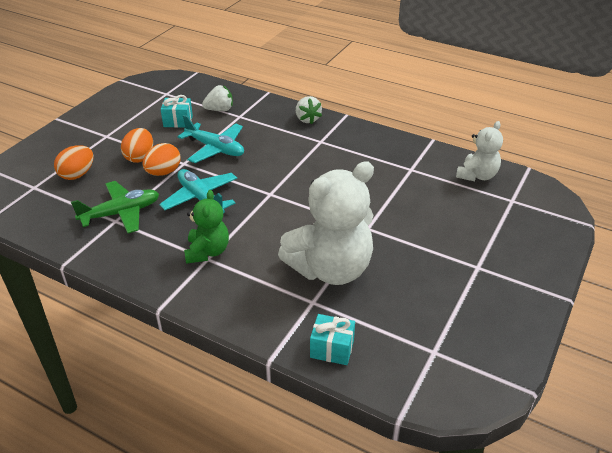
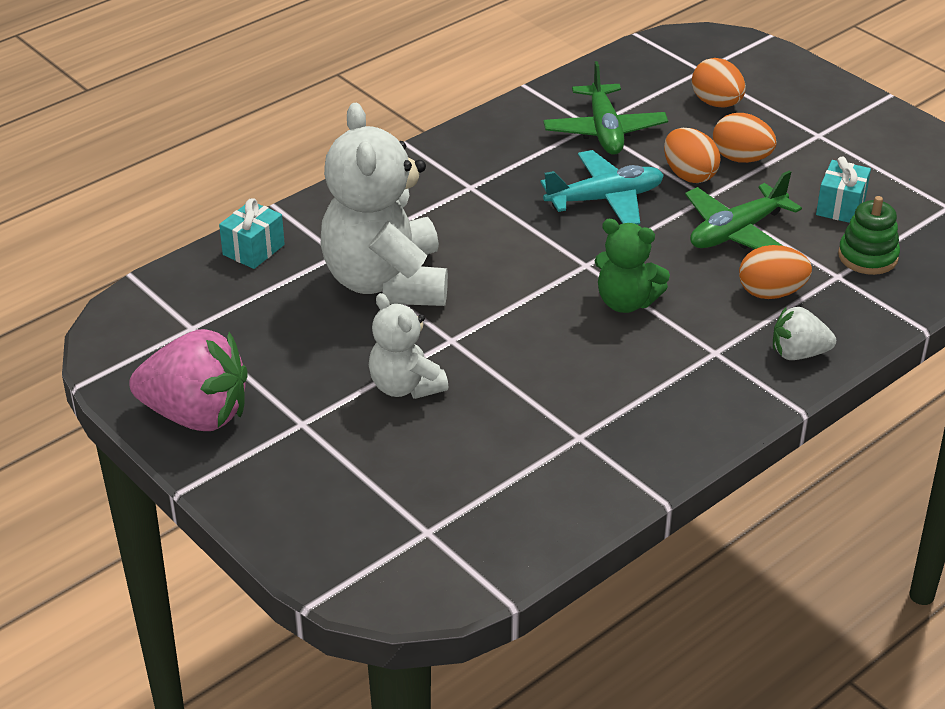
camera: 110 degrees right, 0 degrees up
turquoise plane [178,115,244,163] -> green plane [685,171,802,249]
green teddy bear [184,190,229,264] -> green teddy bear moved to [595,219,670,313]
white strawberry [202,85,233,111] -> green stacking toy [838,196,900,275]
white teddy bear [456,121,503,181] -> white teddy bear moved to [369,293,449,399]
none -> pink strawberry [129,329,248,431]
none -> orange egg [739,245,812,299]

